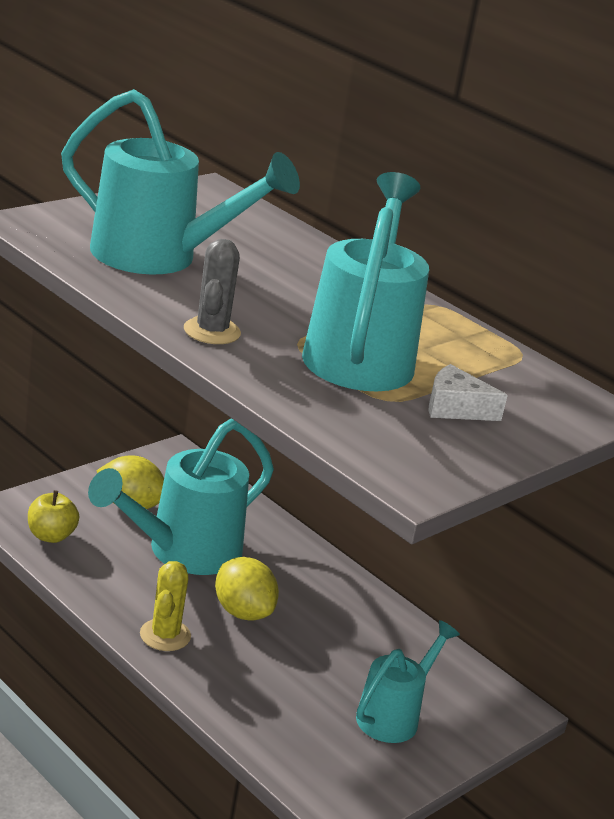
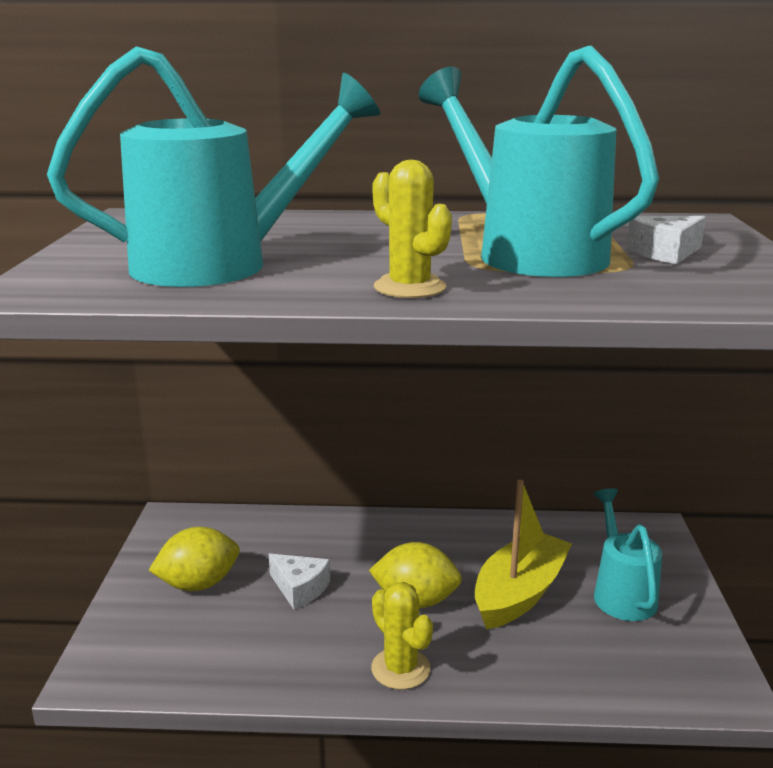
camera: 40 degrees left, 5 degrees down
yellow apple [28,490,79,543] -> none
turquoise watering can [88,418,274,575] -> white cheese [269,553,330,610]
grey cactus [184,239,241,344] -> yellow cactus [373,160,452,298]
none -> yellow boat [475,480,572,629]

